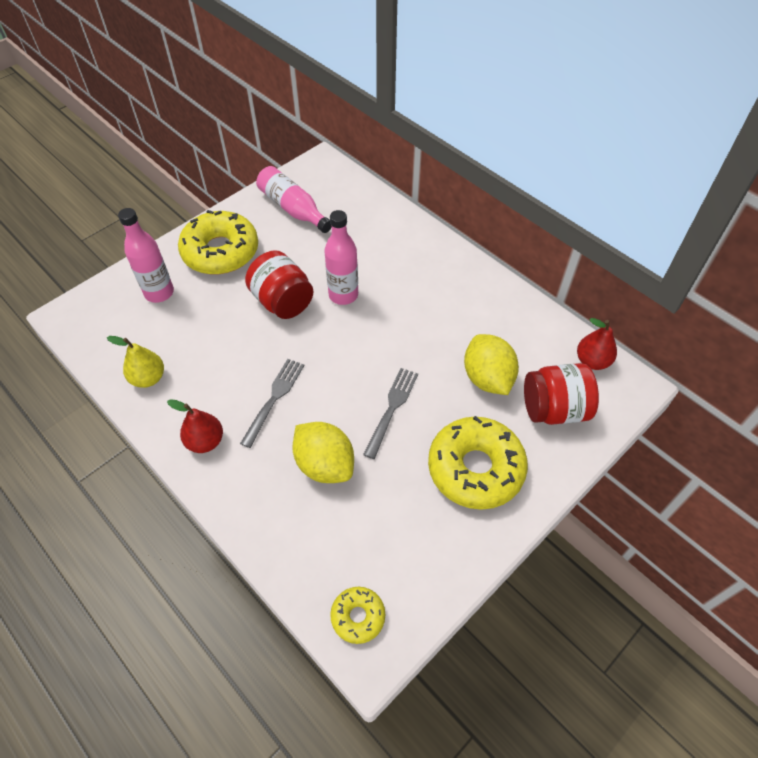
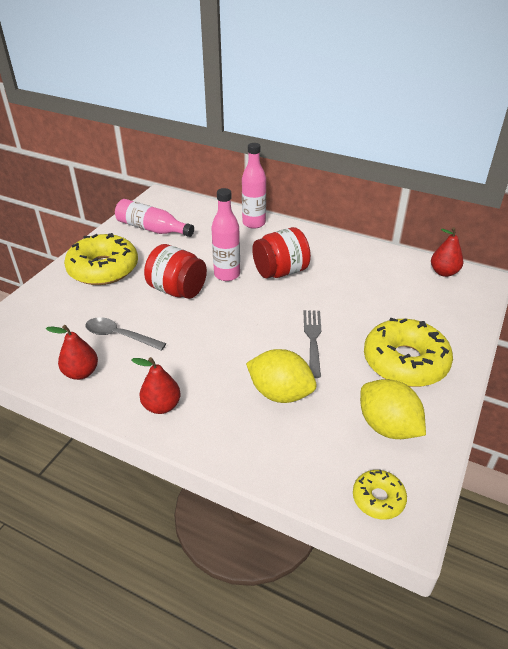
camera: 20 degrees left, 15 degrees down
yellow pear [107,336,164,388] -> red pear [46,325,98,380]
pink bottle [118,208,174,303] -> pink bottle moved to [242,143,266,229]
grey fork [240,359,304,448] -> none
yellow lemon [464,334,519,395] -> yellow lemon moved to [360,379,426,439]
red jar [524,363,599,425] -> red jar moved to [252,227,311,279]
none -> grey spoon [85,317,166,351]

